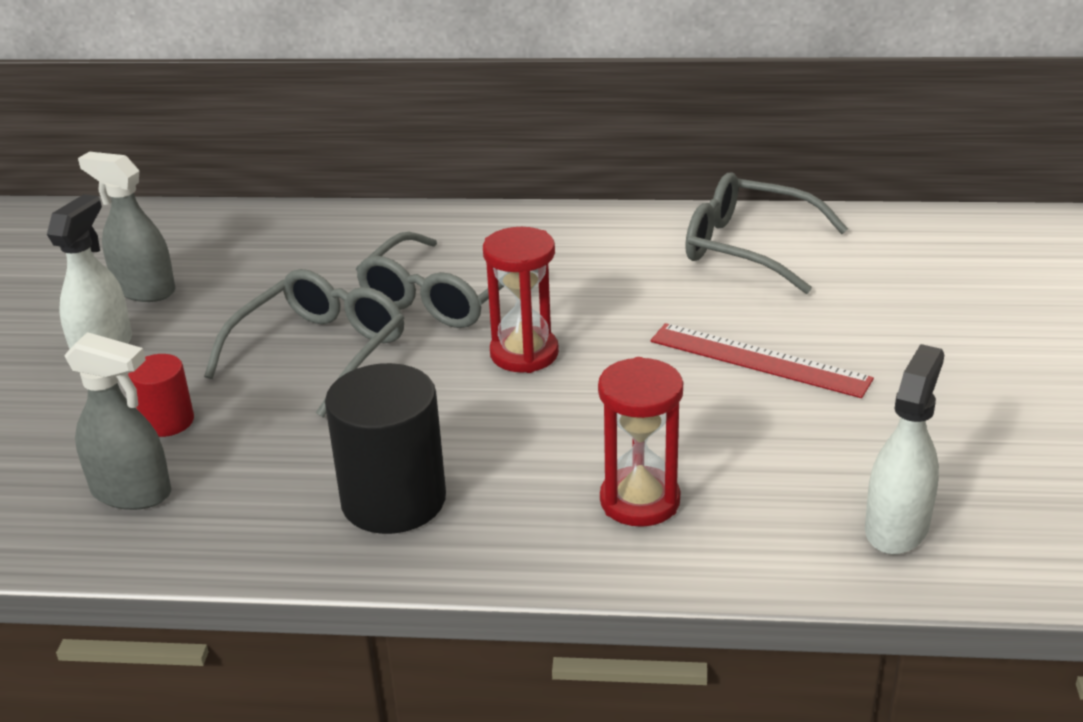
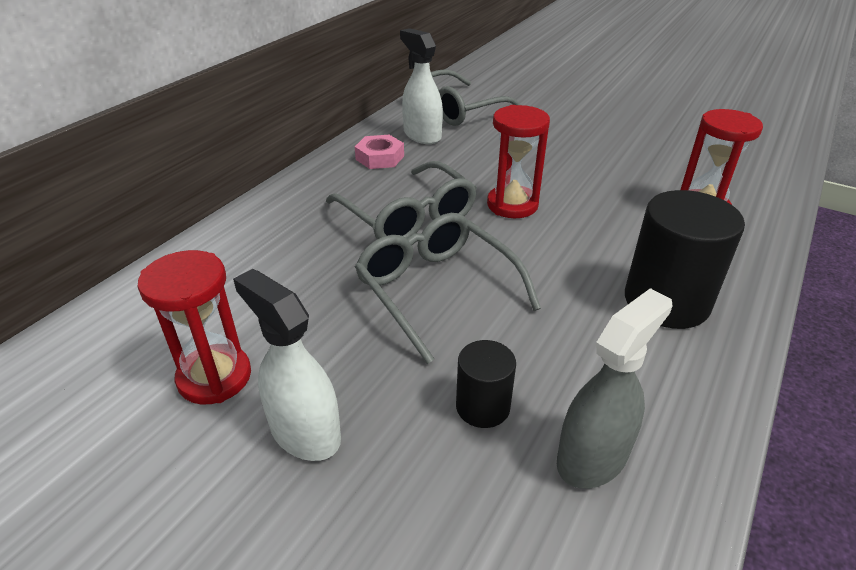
camera: 65 degrees left, 5 degrees up
grey spray bottle [78,152,175,302] -> red hourglass [138,250,251,405]
red cylinder [128,354,194,437] -> black cylinder [456,340,516,428]
red ruler [651,323,874,398] -> none
white spray bottle [865,344,944,555] -> white spray bottle moved to [400,28,443,144]
none -> pink nut [355,135,404,169]

